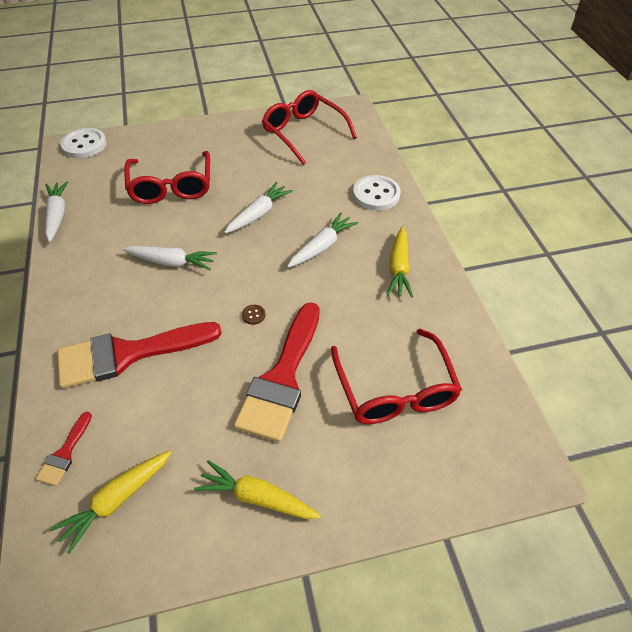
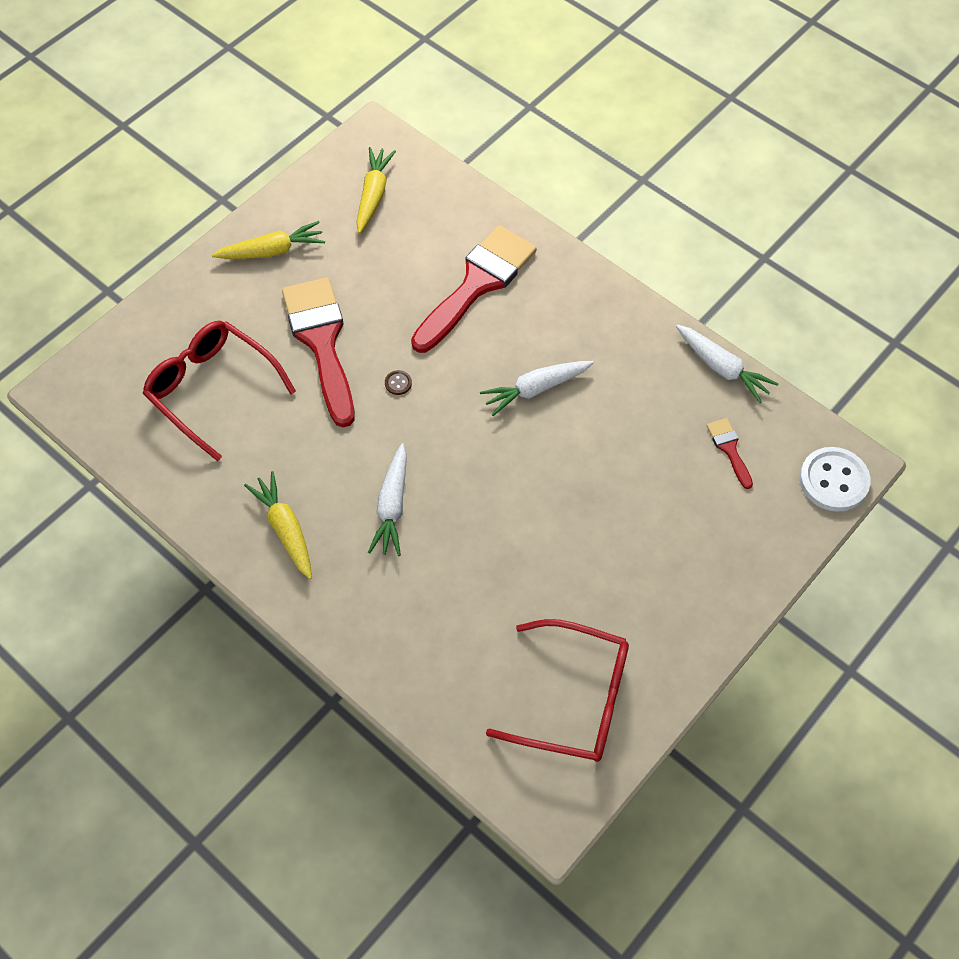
camera: 145 degrees right, 10 degrees up
red brush [36,412,92,486] -> red brush moved to [707,418,753,489]
red glasses [124,151,210,204] -> none
white carrot [224,182,293,233] -> none
white button [353,175,401,211] -> none

